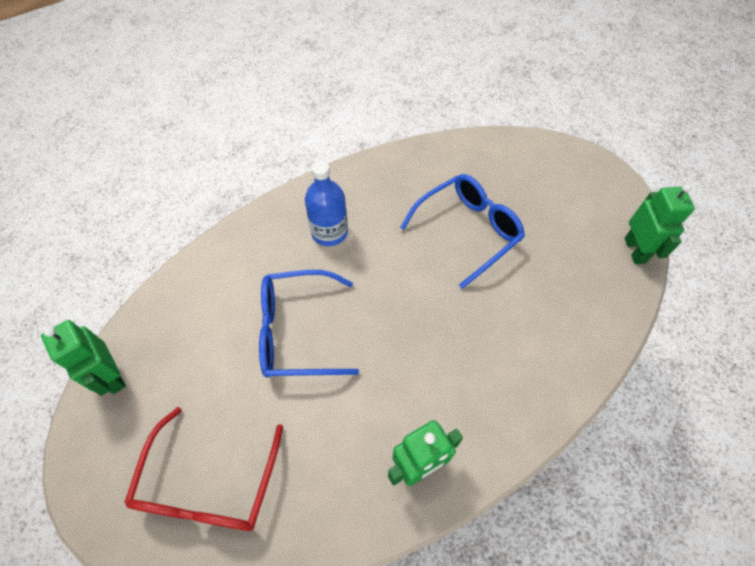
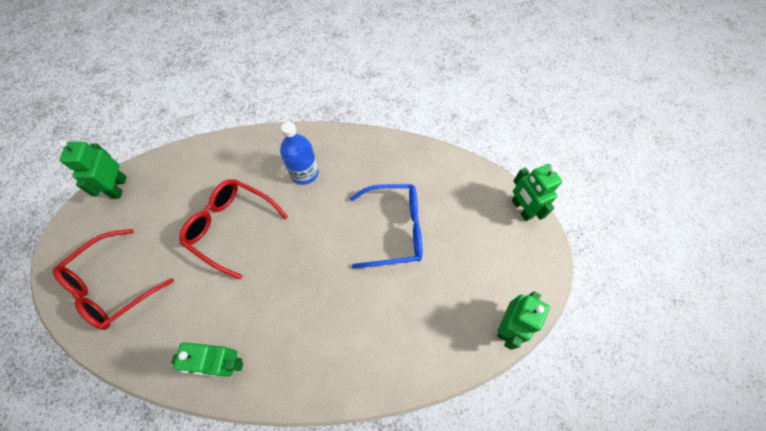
camera: 35 degrees right, 5 degrees up
blue glasses [259,270,359,378] -> red glasses [179,179,288,280]
none -> green robot [512,164,562,221]

